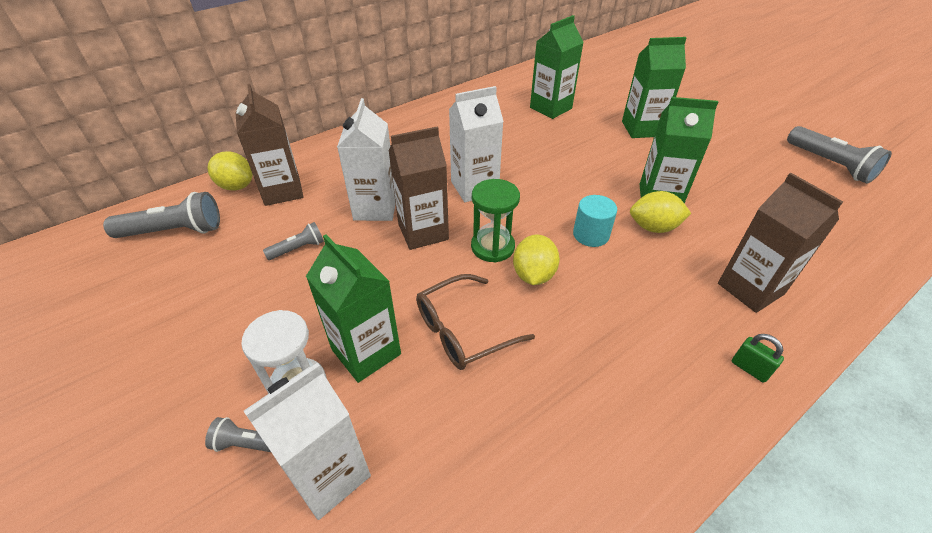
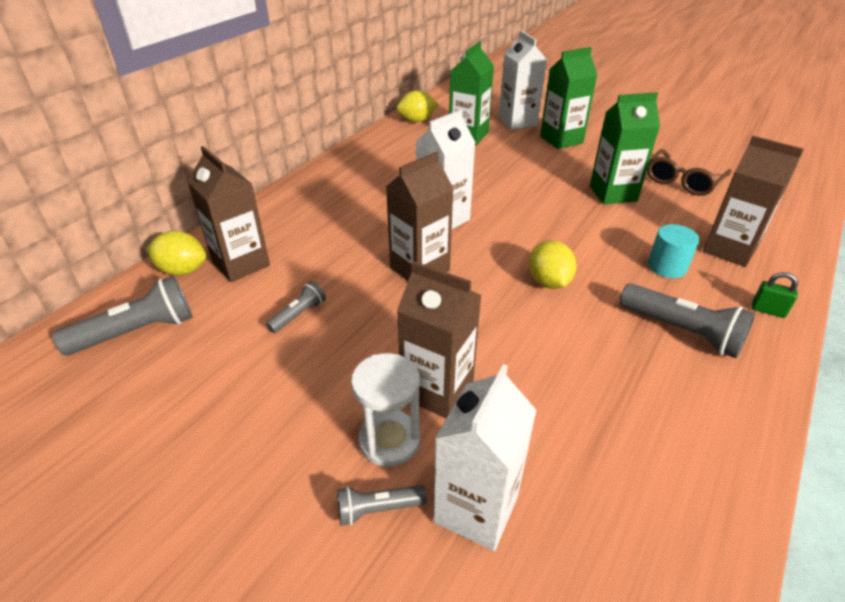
camera: 20 degrees left, 5 degrees down
green carton [306,235,401,383] -> brown carton [397,261,482,418]
white carton [337,98,396,221] -> white carton moved to [499,30,547,130]
brown glasses [416,274,535,370] -> brown glasses moved to [647,149,732,196]
green hourglass [471,179,520,263] -> none
turquoise cylinder [573,195,617,247] -> turquoise cylinder moved to [648,224,699,278]
yellow lemon [630,191,691,233] -> yellow lemon moved to [396,90,438,122]
grey flashlight [787,126,892,184] -> grey flashlight moved to [619,283,756,358]

